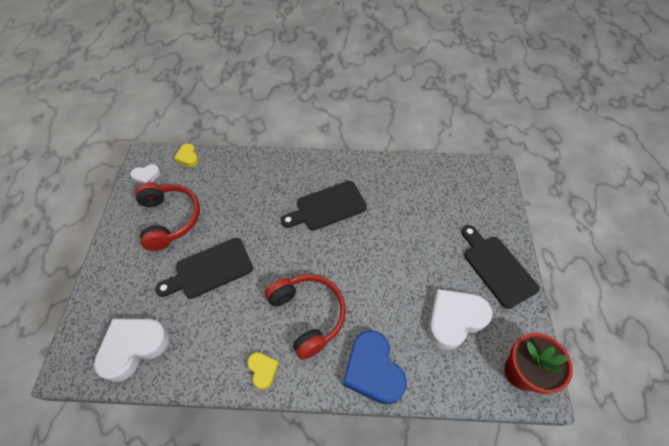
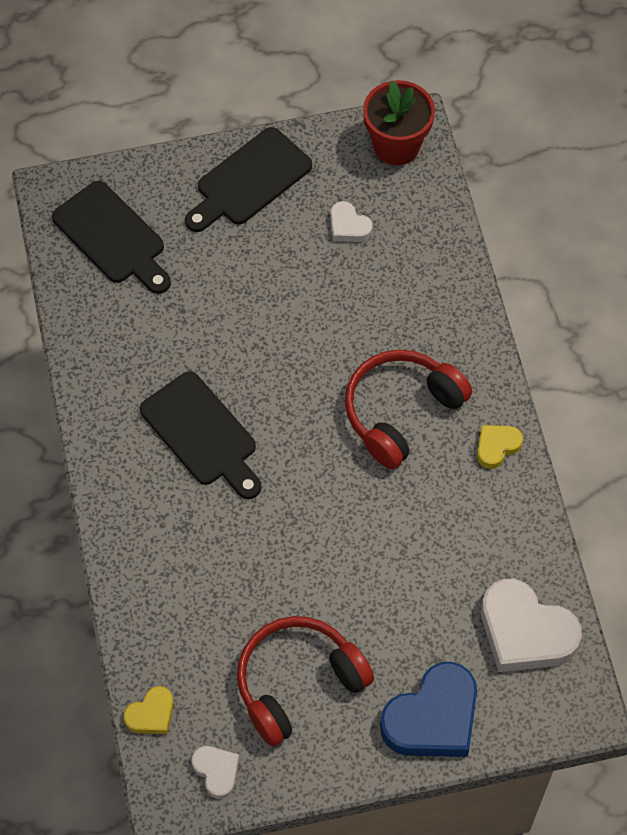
camera: 105 degrees left, 5 degrees up
black cutting board [156,238,253,299] -> black cutting board moved to [52,181,171,294]
blue heart [343,330,407,405] -> blue heart moved to [380,662,477,757]
white heart [428,289,493,350] -> white heart [330,201,373,242], size x0.50

